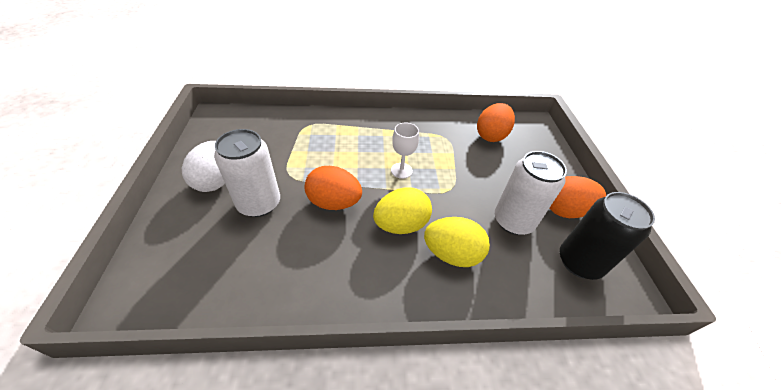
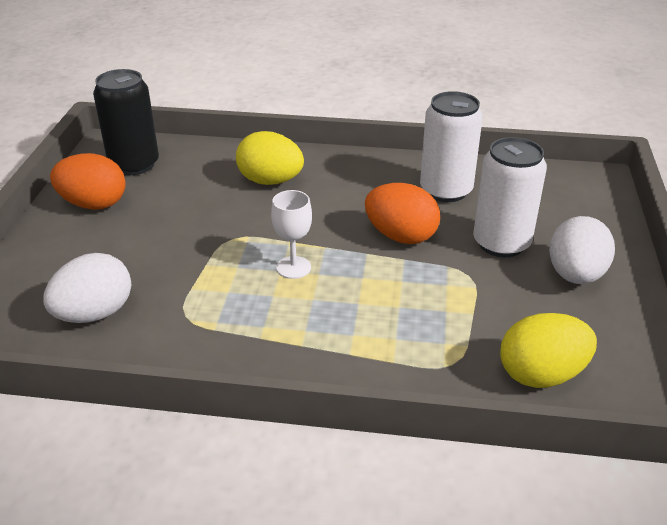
camera: 165 degrees left, 10 degrees down
yellow egg [373,187,432,234] -> yellow egg moved to [500,313,597,388]
orange egg [477,103,515,142] -> white egg [43,253,131,323]
white can [495,151,567,235] -> white can moved to [420,91,483,202]

